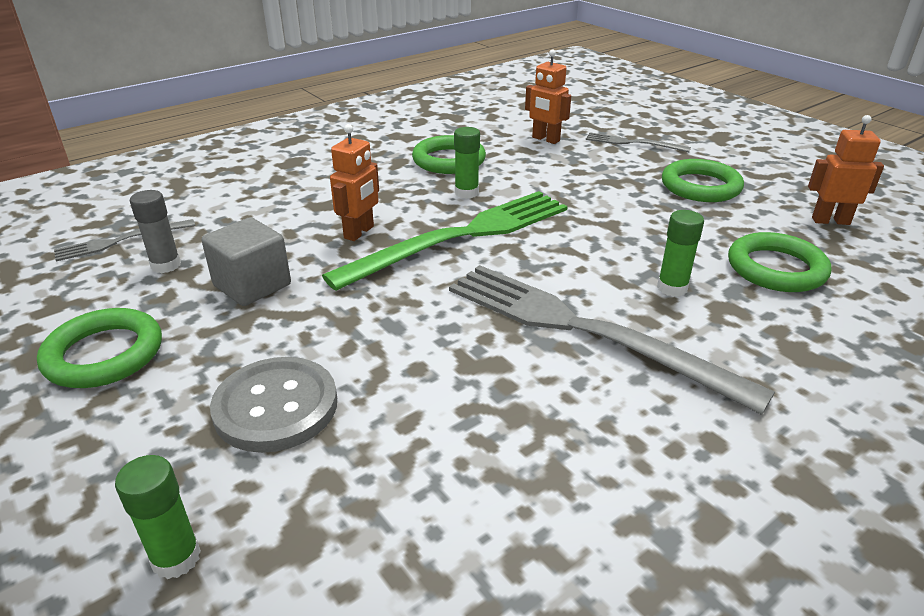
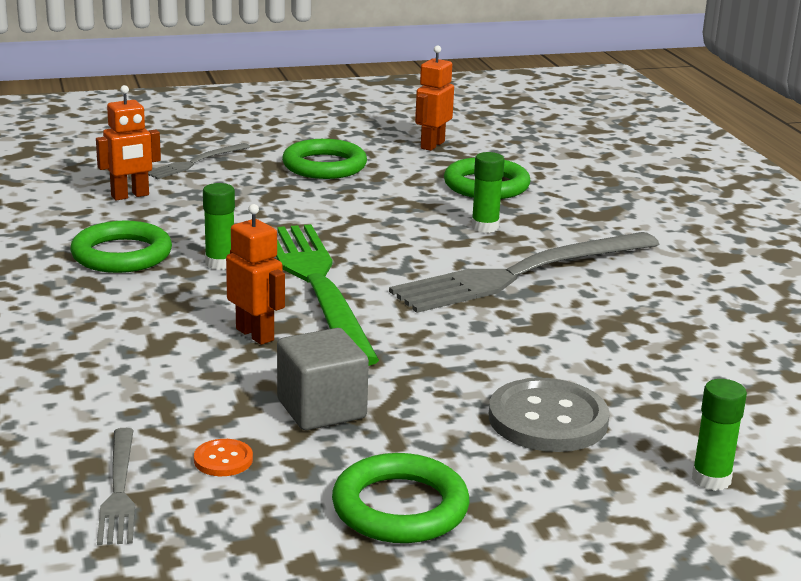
camera: 70 degrees left, 10 degrees down
grey glue stick [130,190,181,273] -> orange button [194,439,253,476]

